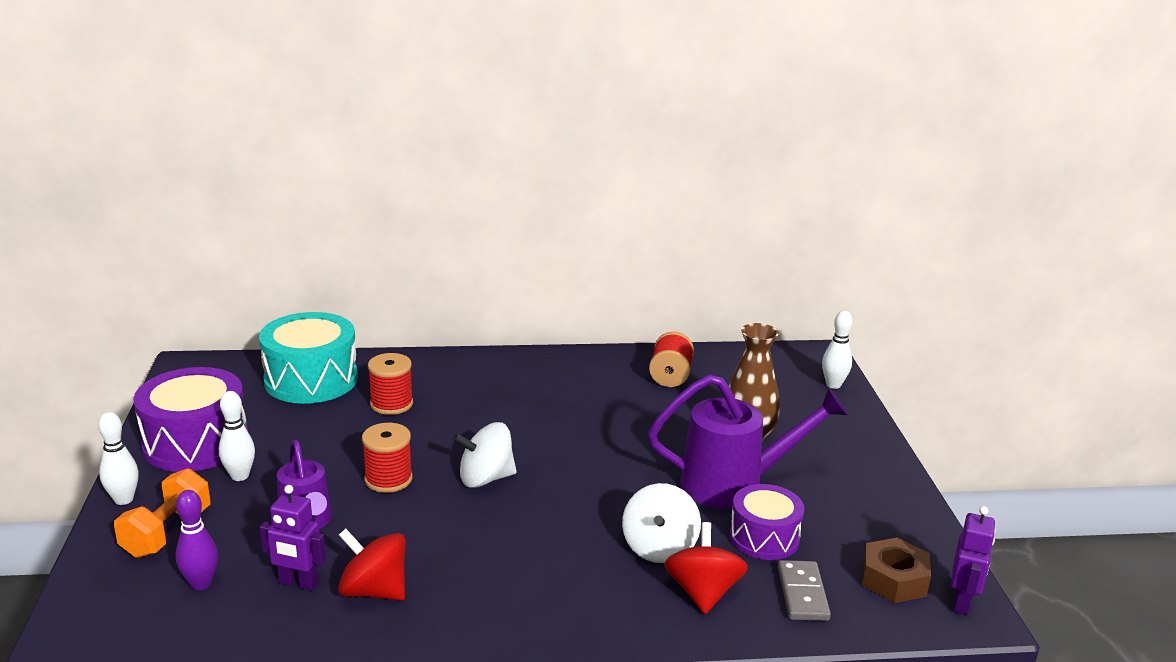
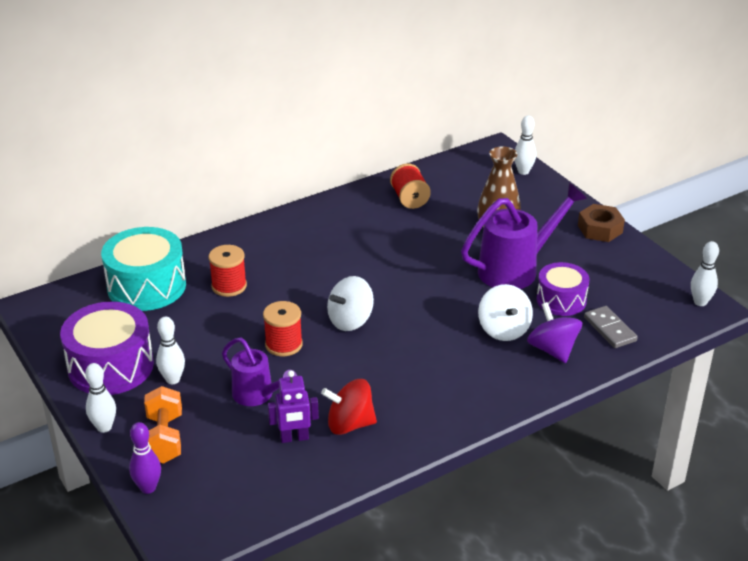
camera: 25 degrees left, 10 degrees up
purple bowling pin [176,490,218,590] -> purple bowling pin moved to [129,422,161,494]
red spinning top [664,522,748,614] -> purple spinning top [527,302,582,363]
brown nut [862,537,931,603] -> brown nut moved to [578,204,625,242]
purple robot [951,506,996,615] -> white bowling pin [691,241,719,306]

